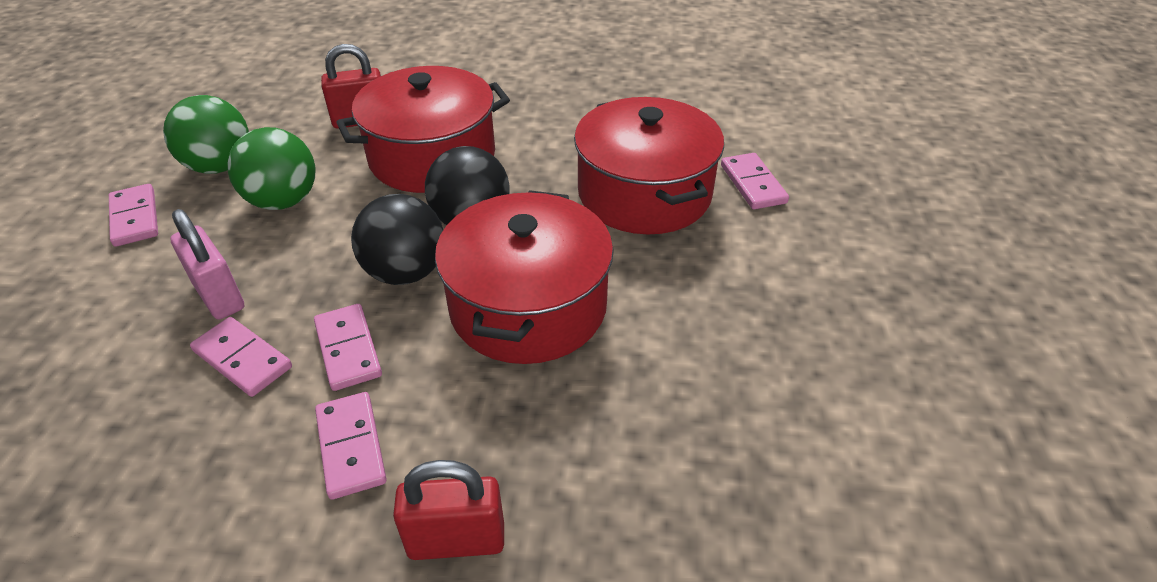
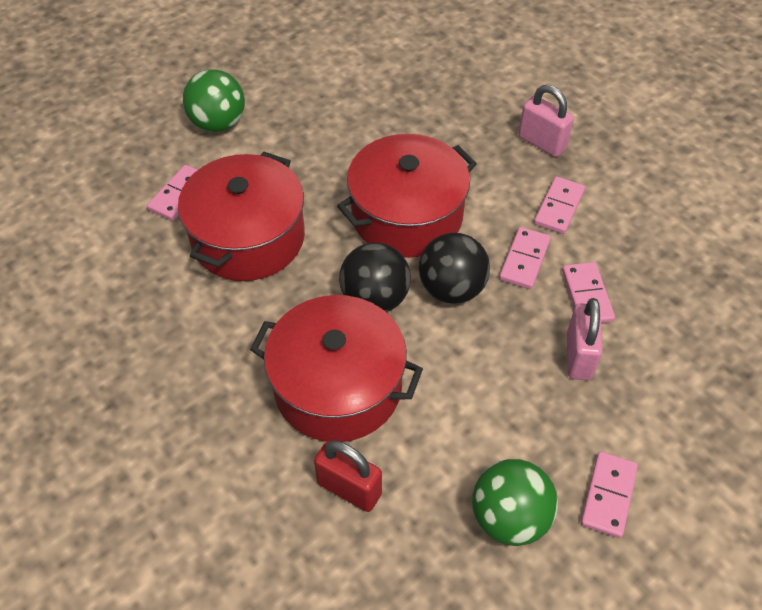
camera: 135 degrees left, 10 degrees up
green ball [227,127,316,210] -> green ball moved to [183,69,245,132]
red padlock [393,460,504,560] -> pink padlock [518,85,574,157]

